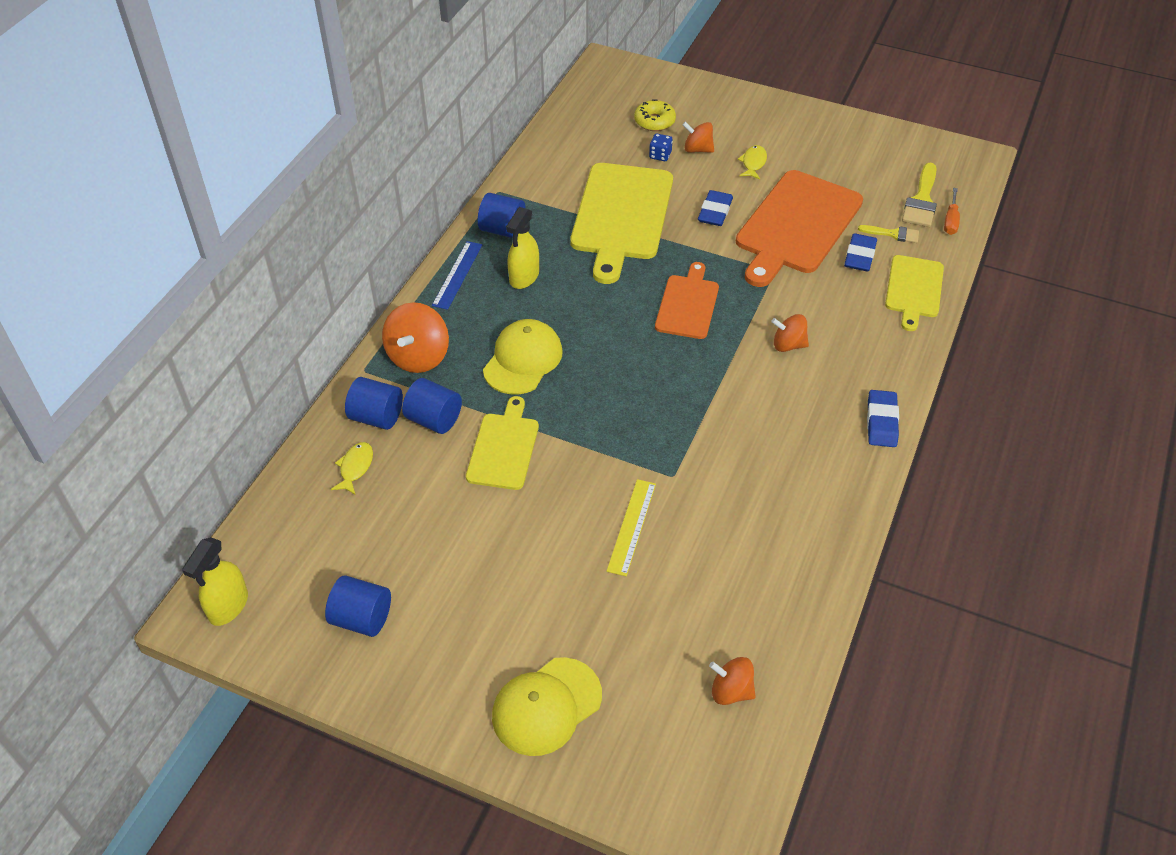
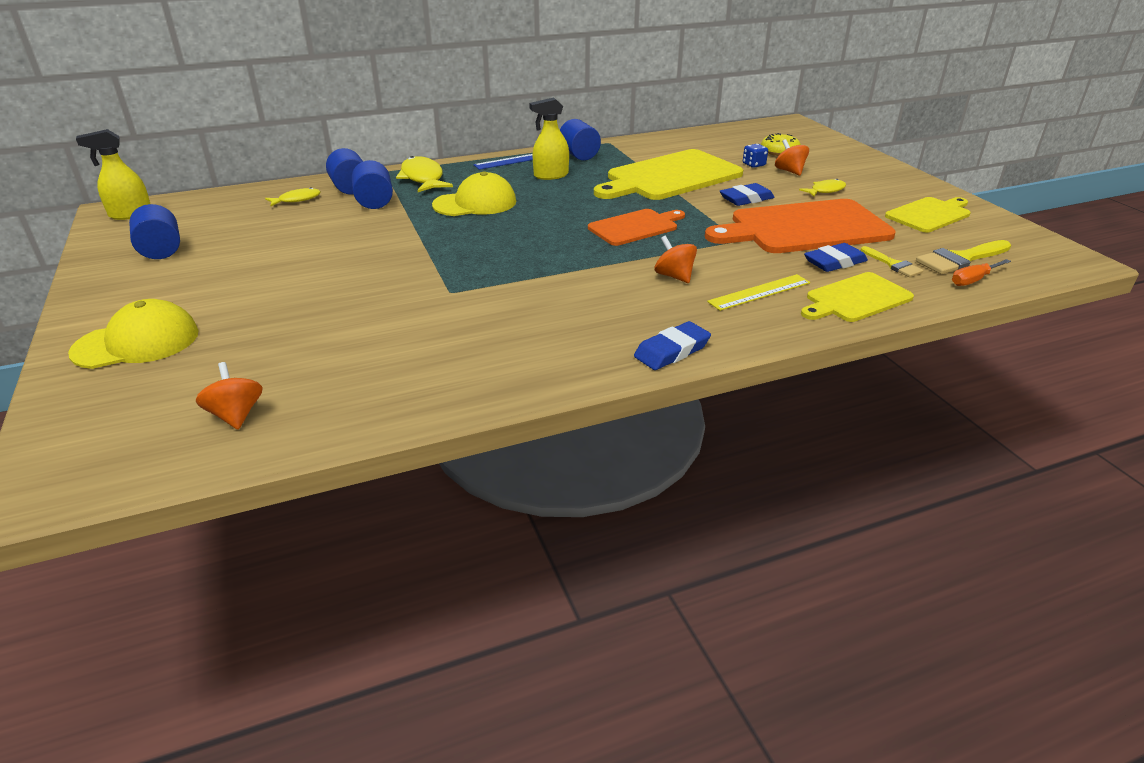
camera: 45 degrees right, 15 degrees down
orange spinning top [382,302,449,373] -> yellow fish [396,156,453,192]
yellow cutting board [466,396,539,490] -> yellow cutting board moved to [885,197,971,232]
yellow cap [492,657,602,756] -> yellow cap turned 150 degrees clockwise [68,299,199,369]
yellow ruler [607,479,656,576] -> yellow ruler moved to [707,274,810,311]

